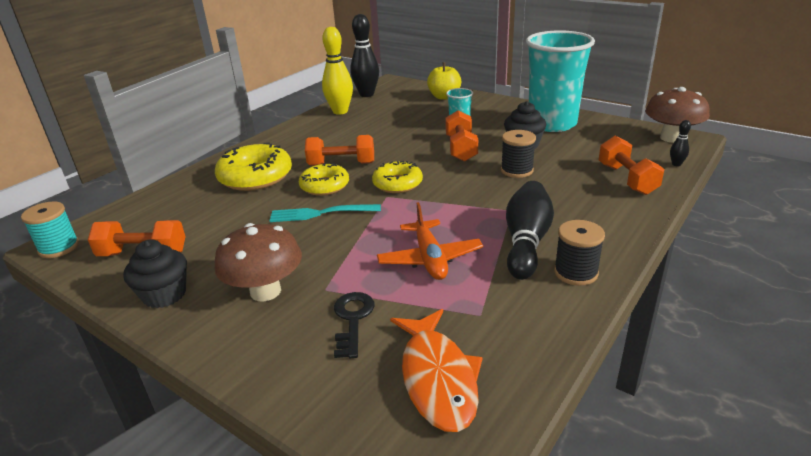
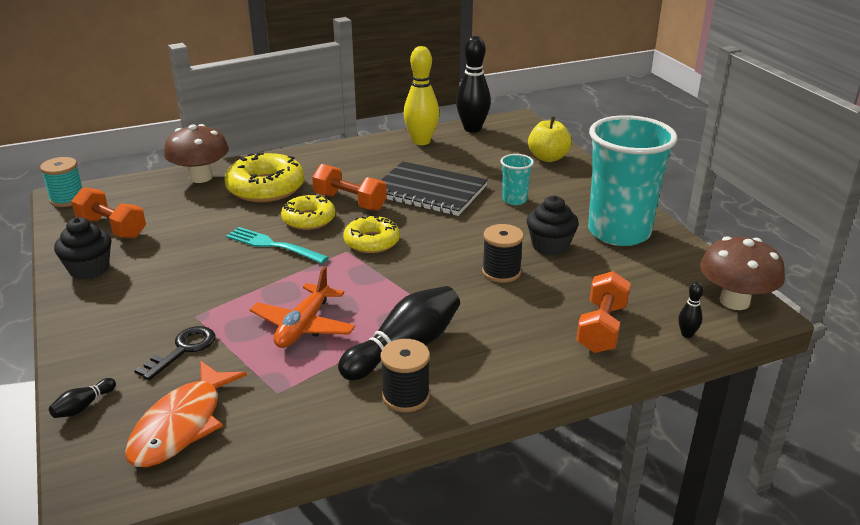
camera: 30 degrees right, 0 degrees up
brown mushroom [214,223,302,302] -> brown mushroom moved to [164,124,229,183]
orange dumbbell [445,110,478,162] -> none
none -> black bowling pin [49,378,116,418]
none -> black notebook [381,161,488,216]

